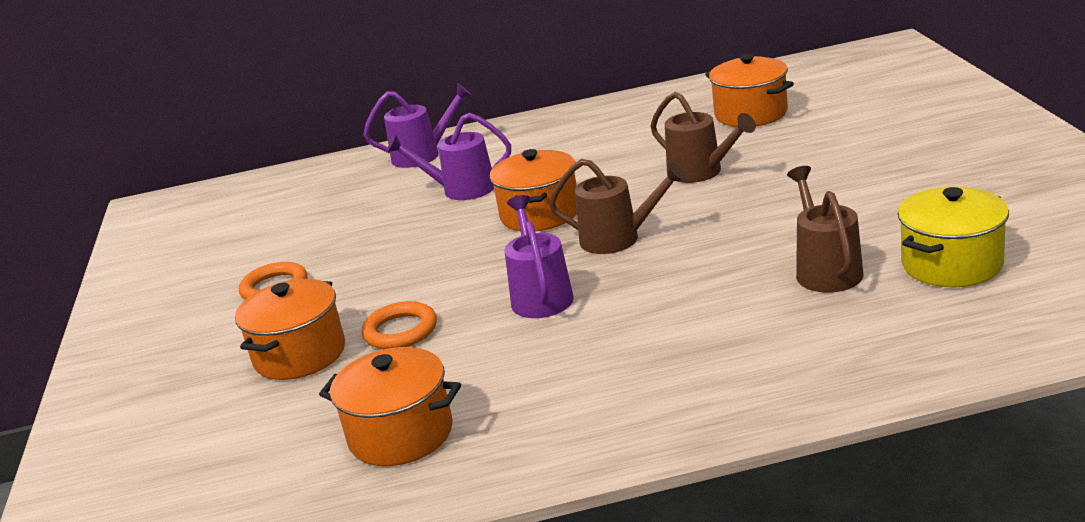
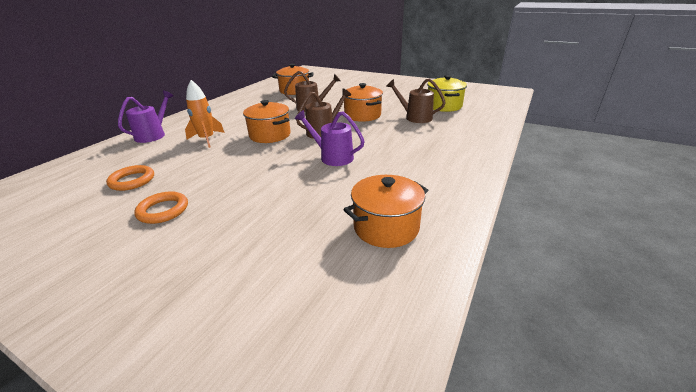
camera: 55 degrees left, 5 degrees up
orange pot [235,279,345,380] -> orange pot moved to [342,83,383,122]
orange ring [361,301,437,349] -> orange ring moved to [106,165,154,191]
purple watering can [386,113,511,200] -> orange rocket [185,80,225,148]

